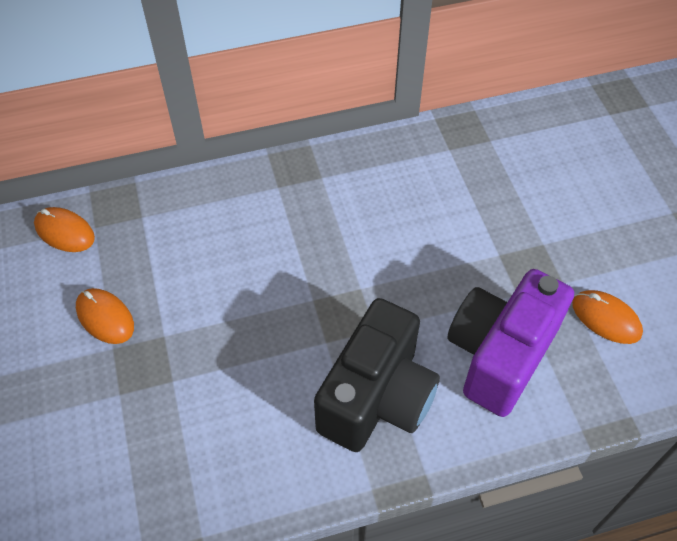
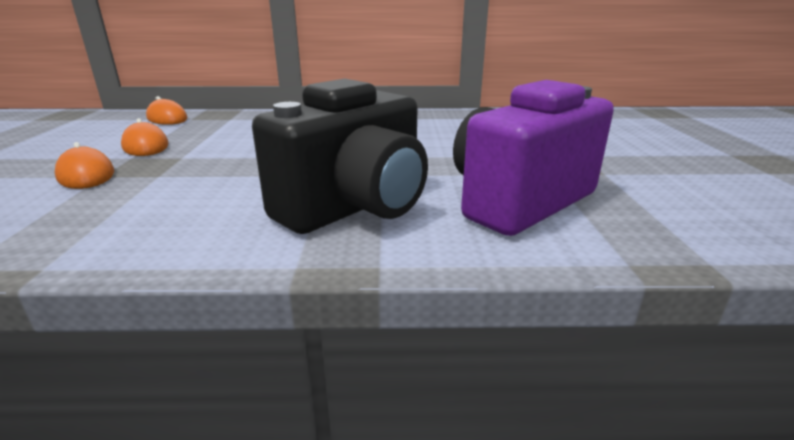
camera: 15 degrees right, 30 degrees down
orange mouse [572,290,643,344] -> orange mouse moved to [55,142,114,189]

